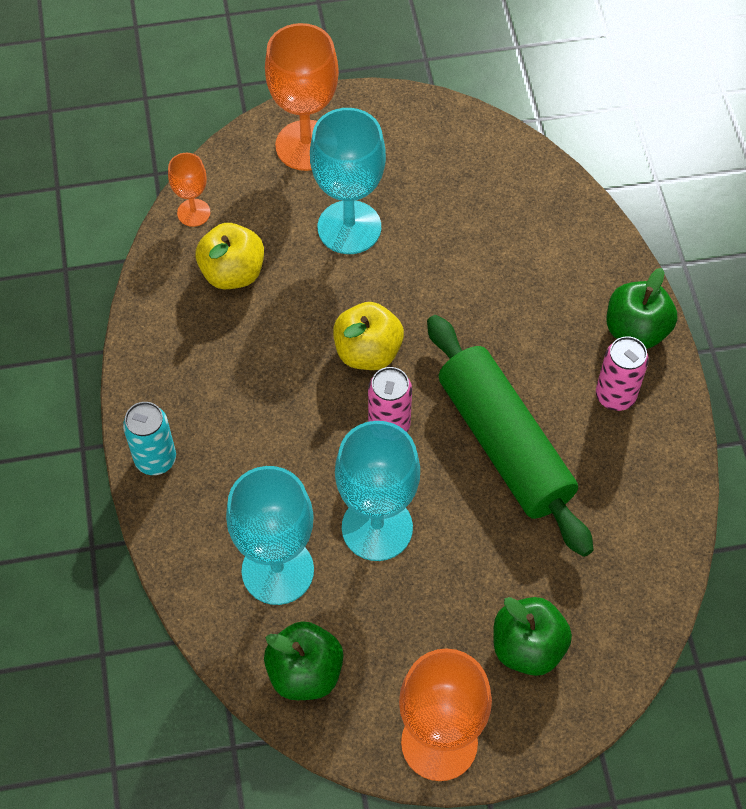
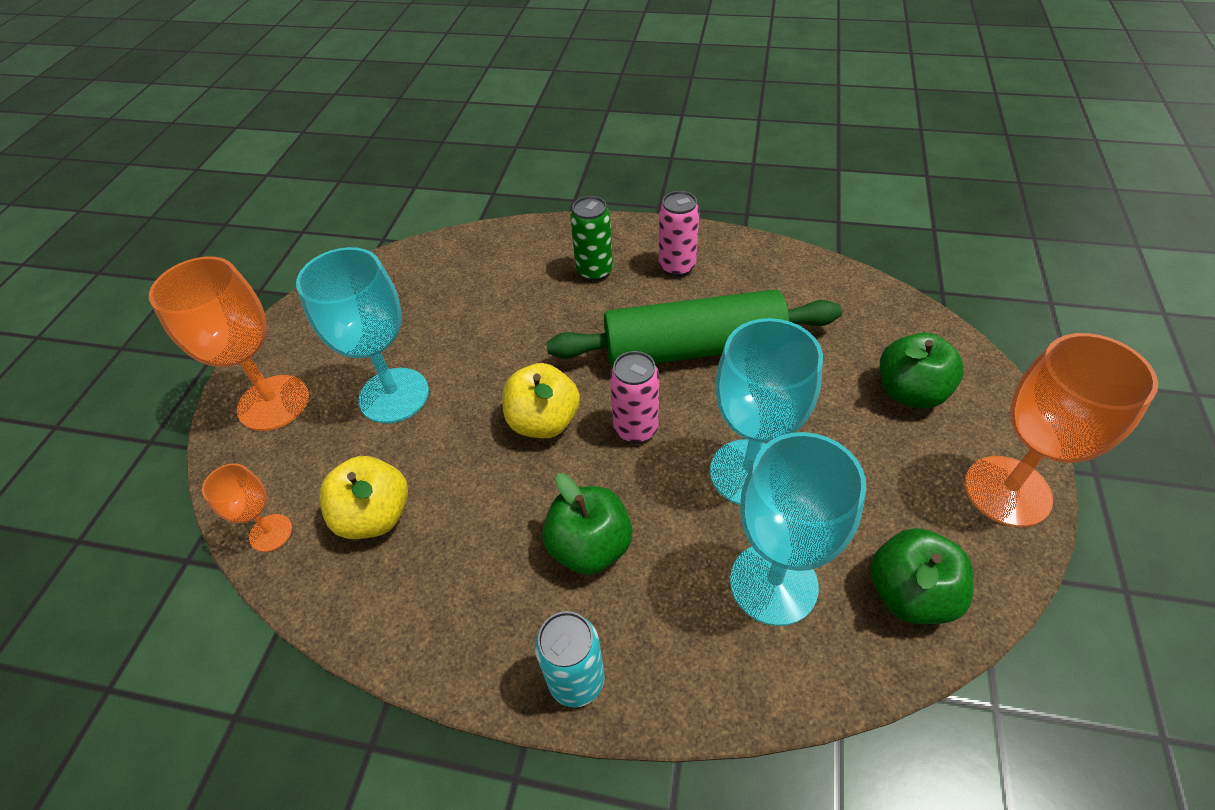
camera: 65 degrees left, 10 degrees down
green apple [607,268,678,349] -> green apple moved to [542,473,633,575]
none -> green can [570,196,613,281]

